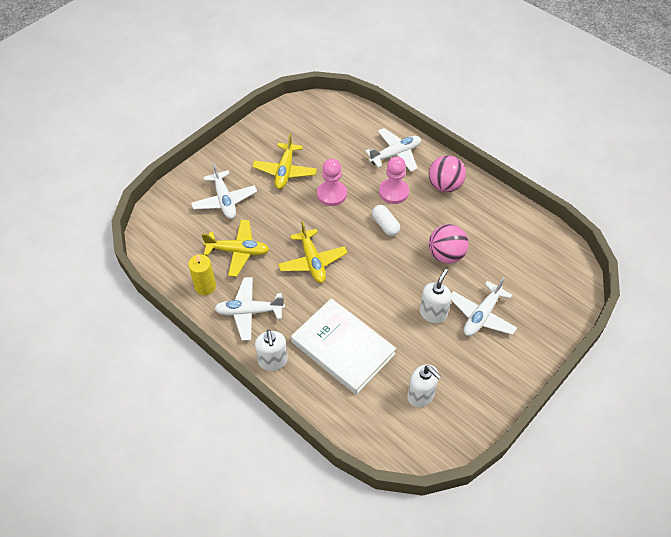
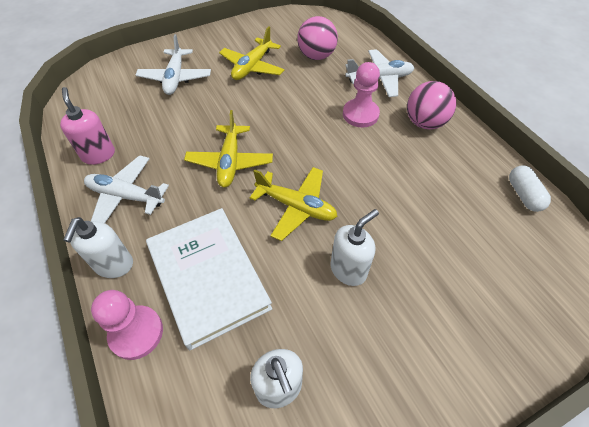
camera: 20 degrees right, 0 degrees up
yellow candle [188,254,216,295] -> pink soap dispenser [60,87,115,165]
yellow plane [202,220,269,277] -> yellow plane moved to [250,167,338,241]
pink pawn [317,159,347,206] -> pink pawn moved to [91,290,163,360]
white capsule [372,205,400,236] -> white capsule moved to [509,166,551,212]
pink ball [429,224,469,264] -> pink ball moved to [297,16,338,60]
white plane [451,277,517,336] -> none

